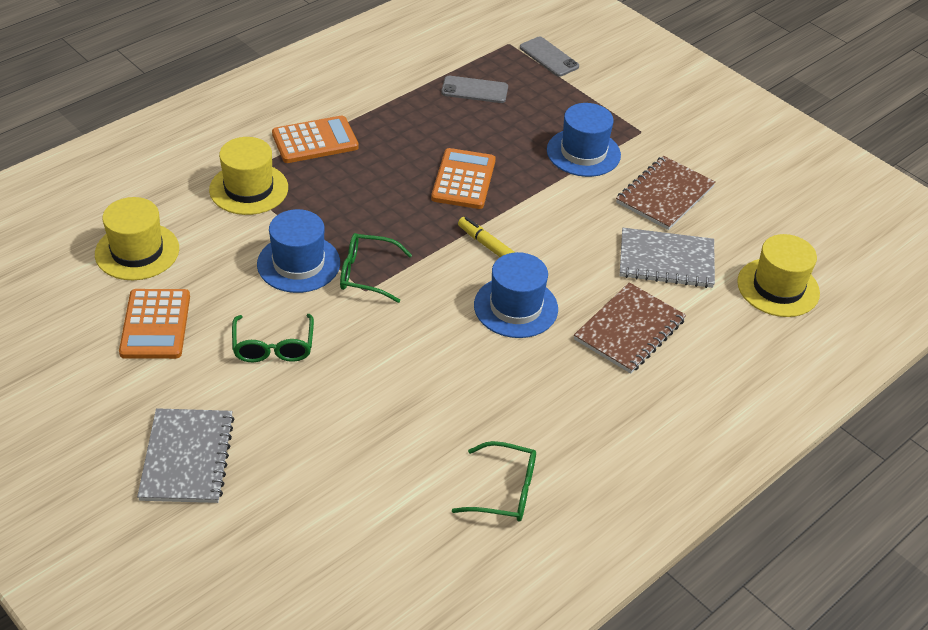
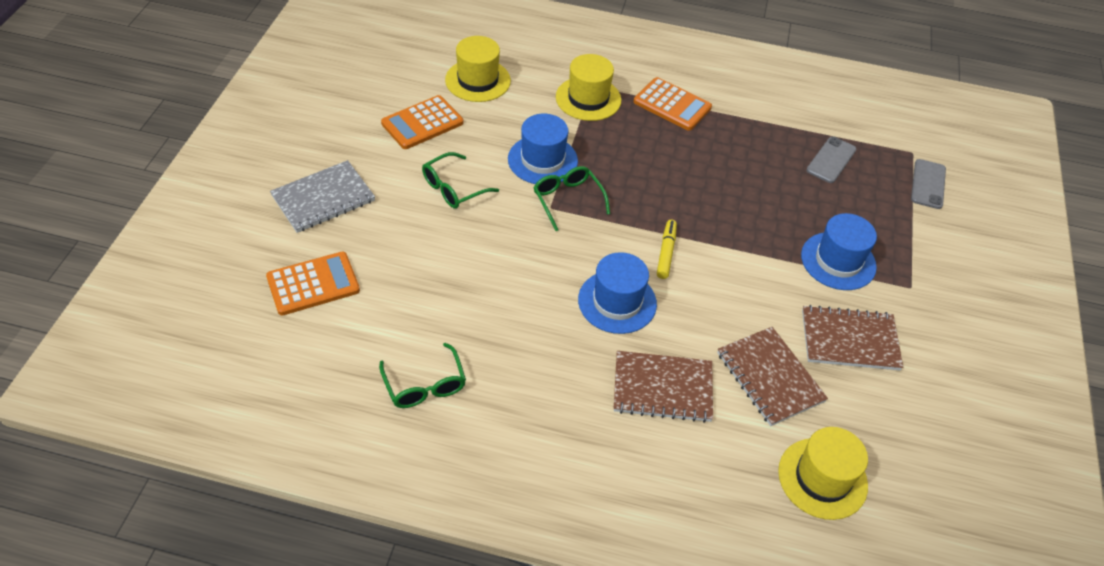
camera: 55 degrees right, 5 degrees up
orange calculator [431,148,496,209] -> orange calculator moved to [266,251,360,315]
grey phone [441,76,508,103] -> grey phone turned 60 degrees clockwise [806,137,856,183]
grey notebook [620,228,715,288] -> brown notebook [717,327,828,426]

